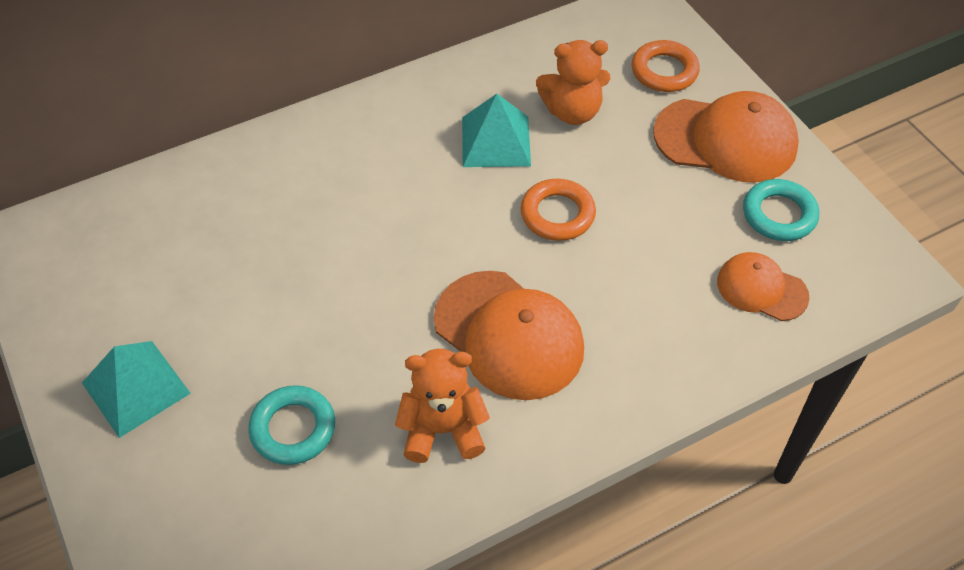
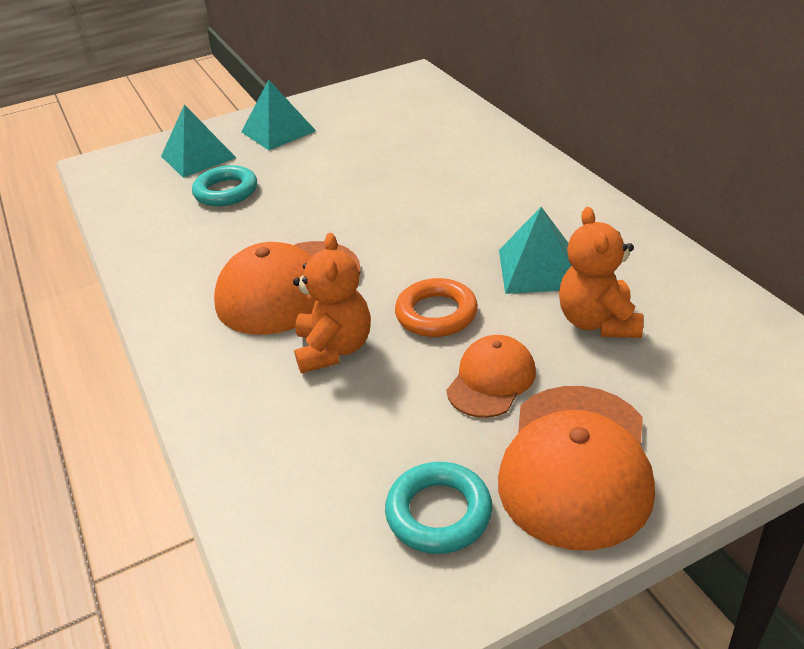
camera: 95 degrees right, 15 degrees down
orange teddy bear [395,349,490,463] -> orange teddy bear moved to [293,233,371,374]
orange ring [632,40,700,92] -> none
orange cap [717,252,809,321] -> orange cap moved to [447,335,536,418]
none -> turquoise pyramid [161,104,236,178]

